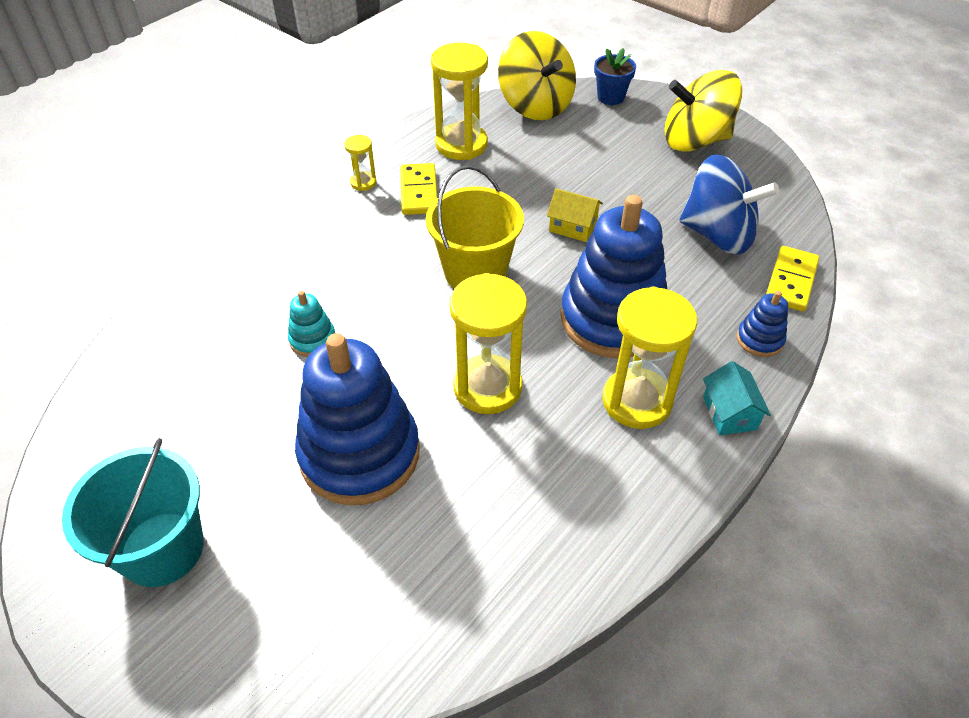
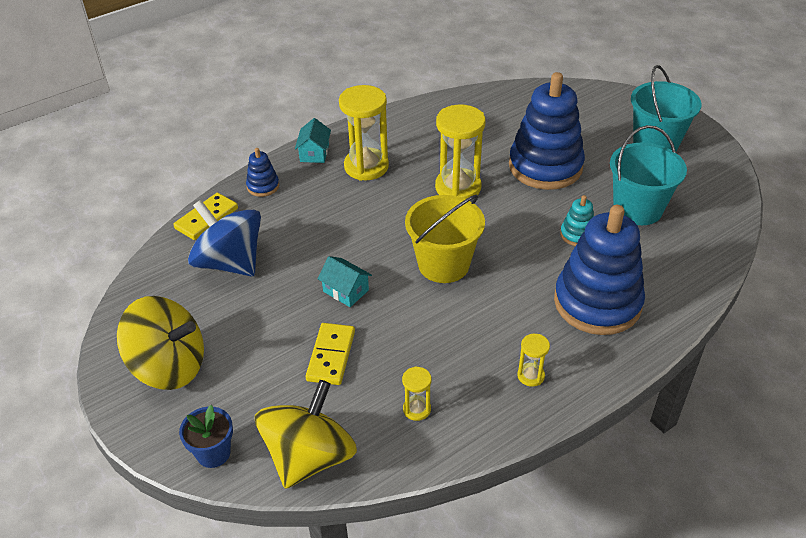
camera: 165 degrees left, 5 degrees down
yellow domino [400,163,437,215] -> yellow domino moved to [306,323,355,385]
yellow hourglass [431,43,488,160] -> yellow hourglass [402,366,431,421], size x0.48
yellow spinning top [498,31,576,120] -> yellow spinning top turned 45 degrees clockwise [255,380,357,489]
yellow house [547,188,603,242] -> turquoise house [318,256,372,307]
blue stacking toy [560,195,667,358] -> blue stacking toy moved to [554,205,645,335]
none -> turquoise bucket [610,125,687,225]

